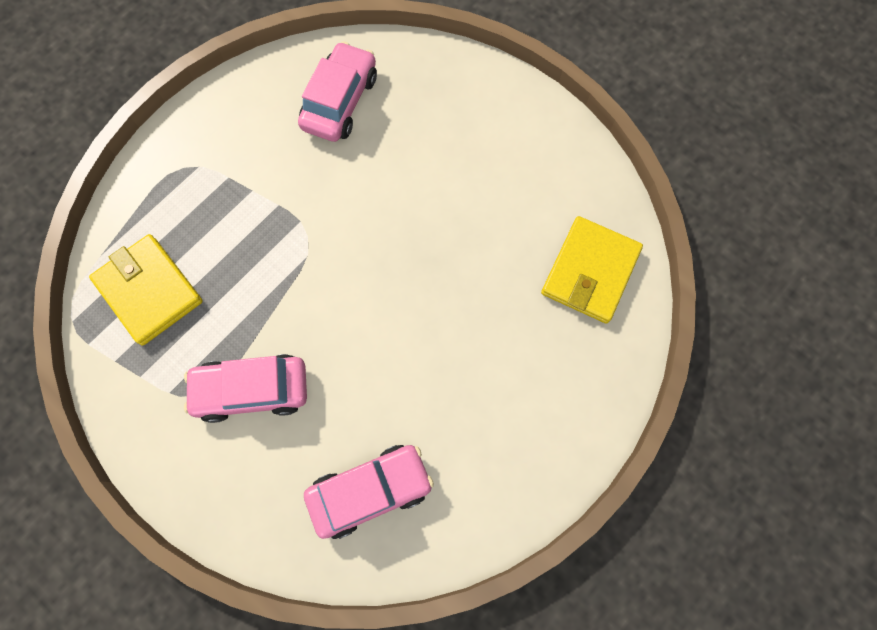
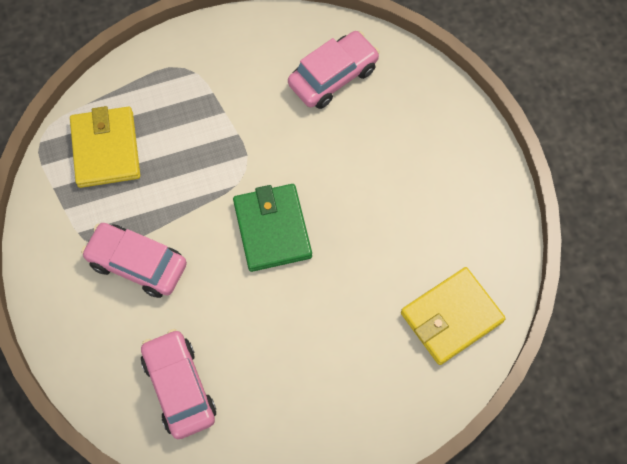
camera: 30 degrees right, 5 degrees down
pink car [304,445,434,539] -> pink car turned 120 degrees counterclockwise [141,329,216,439]
none -> green wallet [233,184,312,272]

